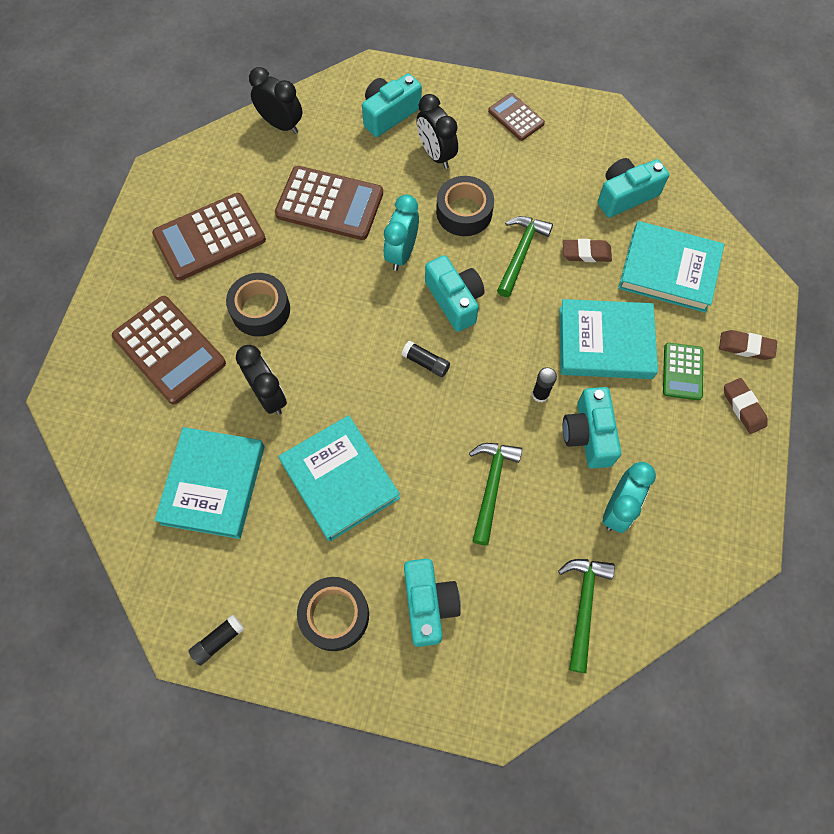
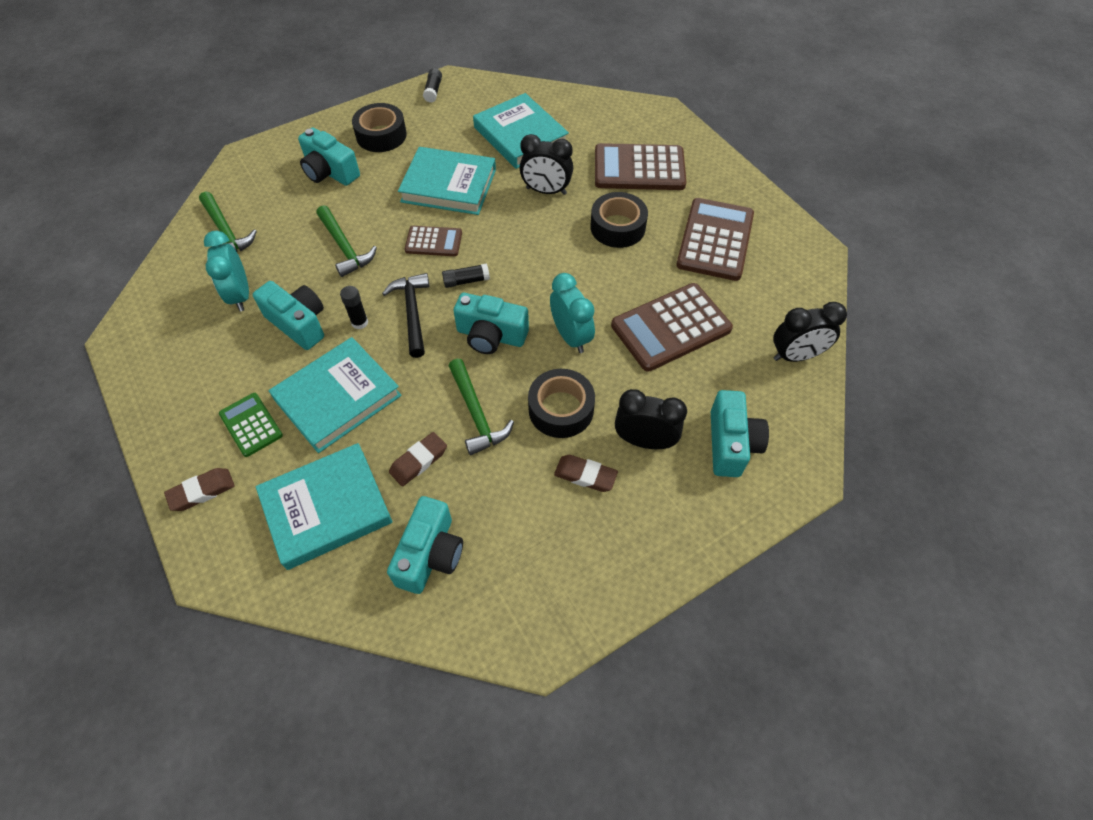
camera: 135 degrees right, 10 degrees down
brown calculator [488,93,545,141] -> brown calculator moved to [404,226,462,256]
brown eraser [724,378,768,434] -> brown eraser moved to [554,455,618,492]
none -> black hammer [382,273,429,358]

